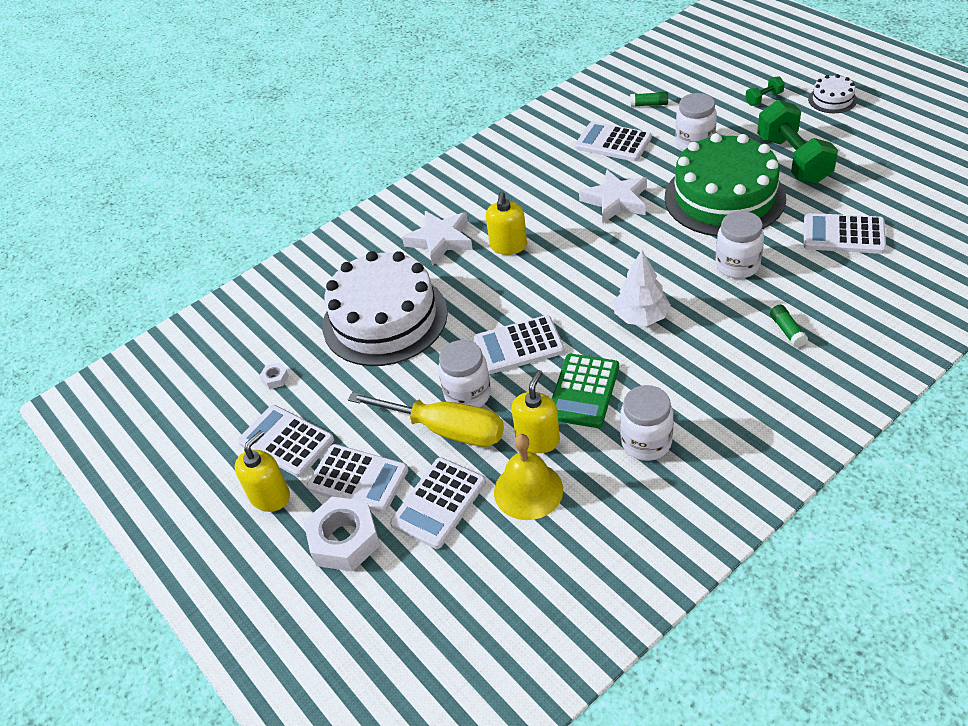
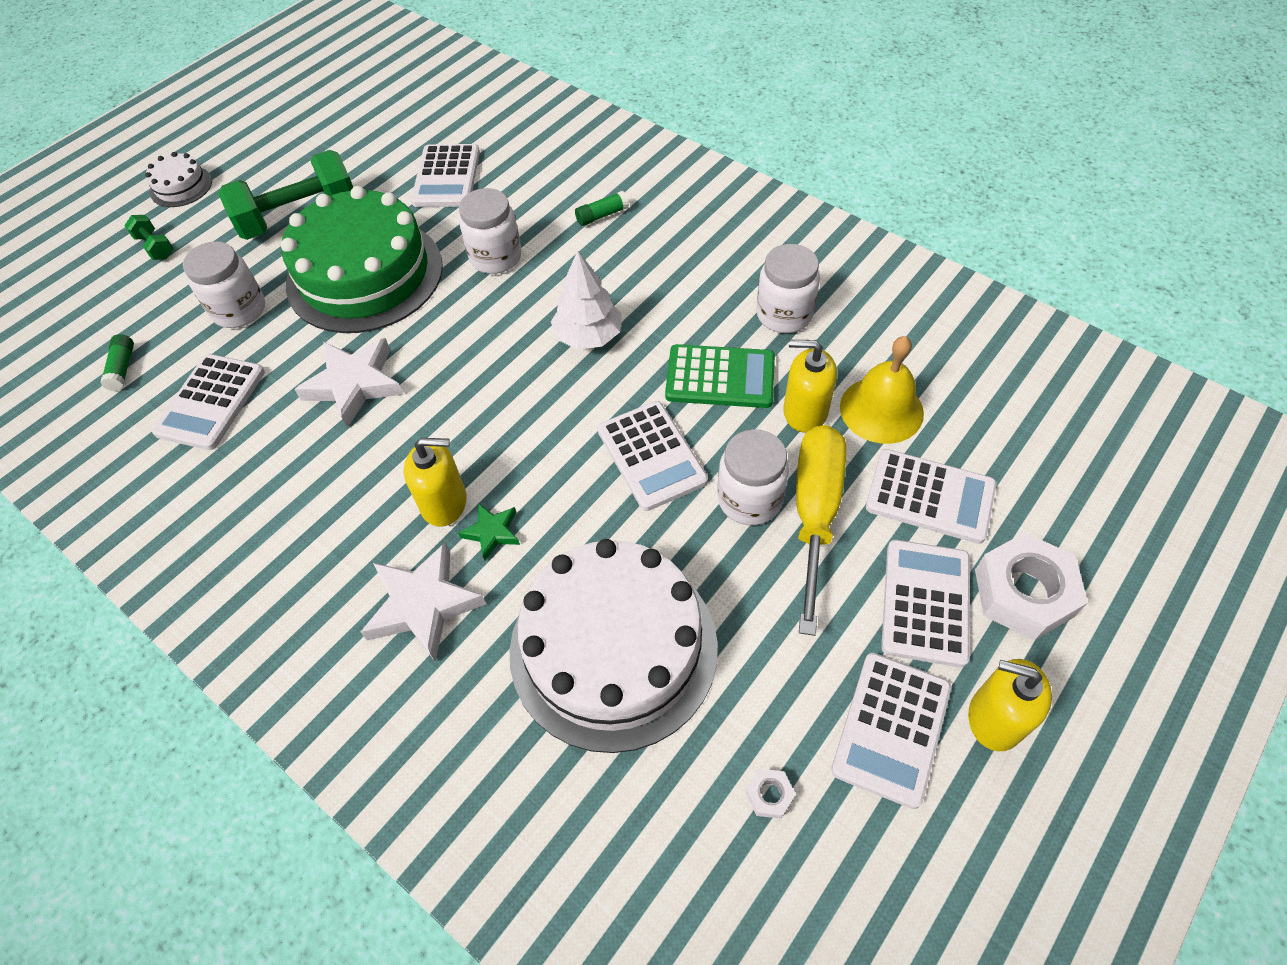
camera: 105 degrees left, 10 degrees up
none -> green star [458,503,520,561]

